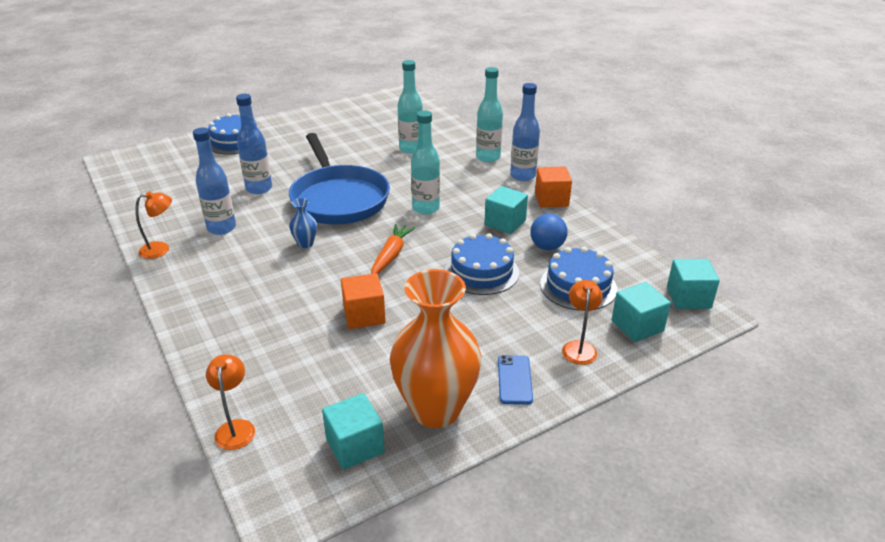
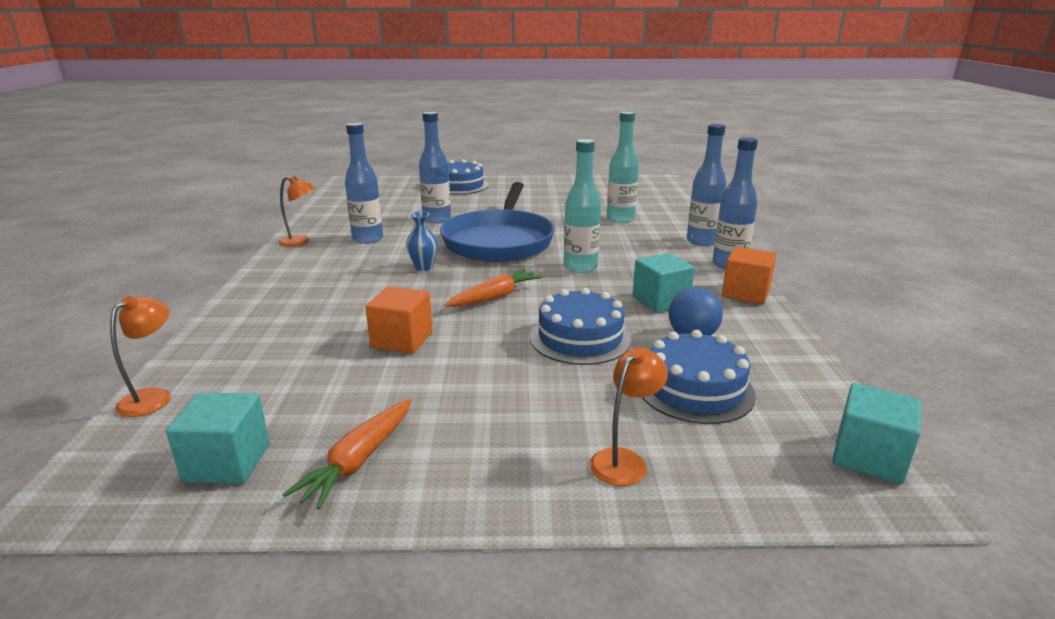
camera: 30 degrees right, 10 degrees down
orange vase [390,269,482,428] -> orange carrot [282,399,411,510]
turquoise bottle [476,67,503,162] -> blue bottle [687,124,726,246]
blue phone [498,355,533,405] -> none
turquoise cube [611,282,671,342] -> none

